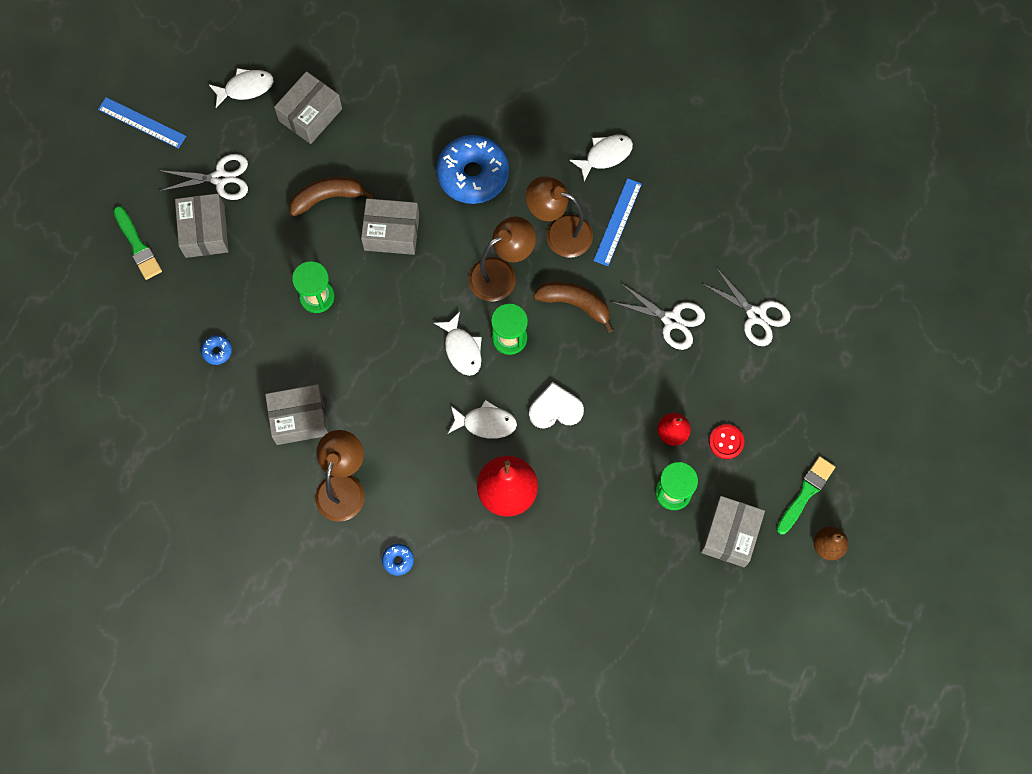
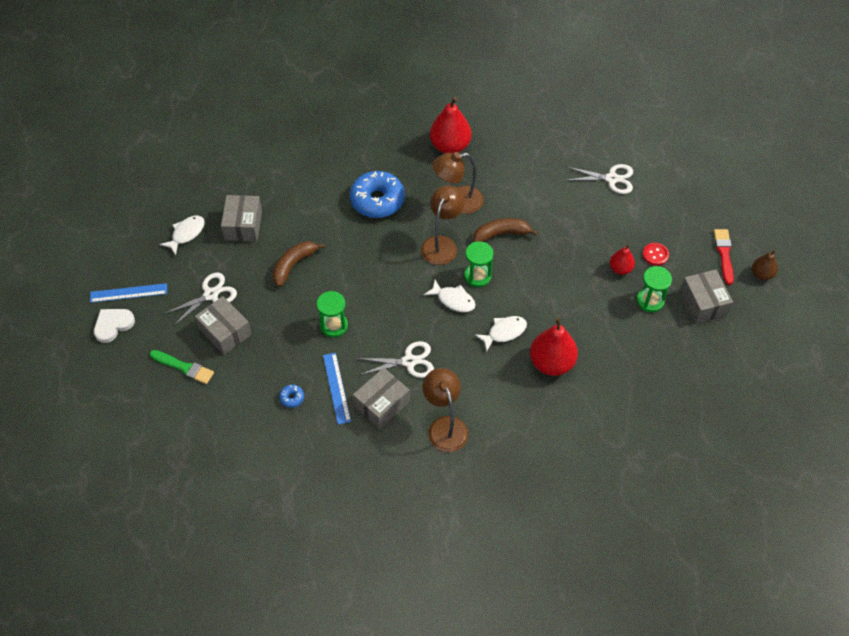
camera: 35 degrees left, 15 degrees down
grey box [361,198,419,255] -> none
blue donut [382,544,414,576] -> none
white heart [529,382,584,429] -> white heart moved to [94,309,135,343]
white fish [570,135,633,182] -> red pear [430,97,471,153]
blue ruler [594,178,642,266] -> blue ruler moved to [323,353,351,424]
white scissors [611,283,705,350] -> white scissors moved to [358,341,434,378]
green brush [777,456,835,535] -> red brush [714,229,734,285]

